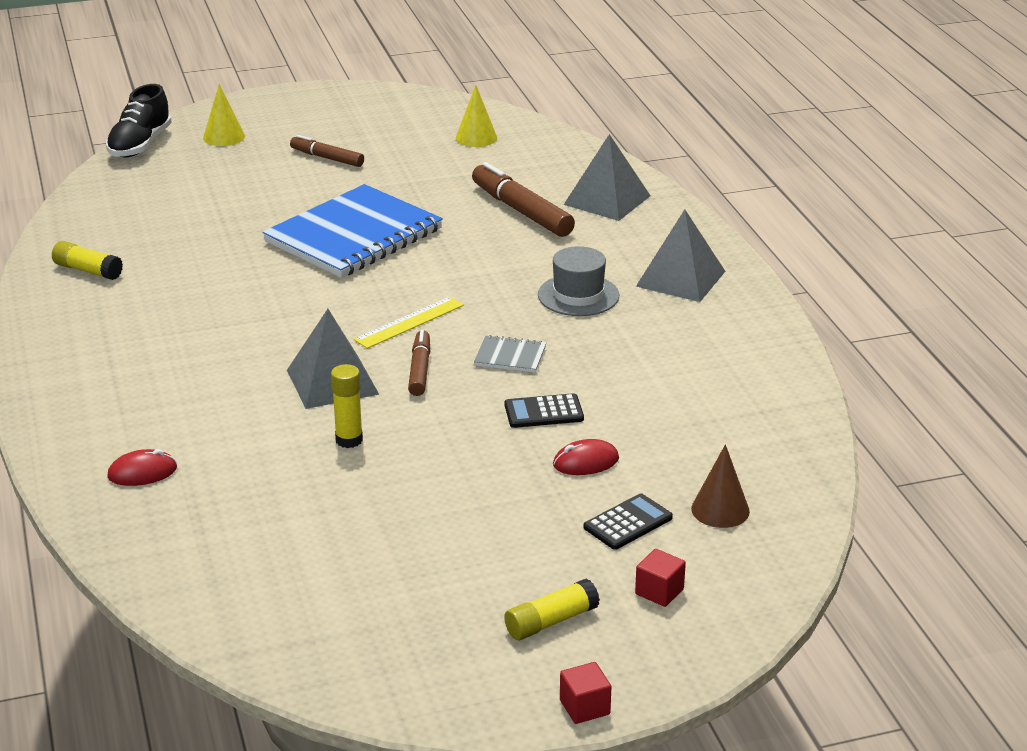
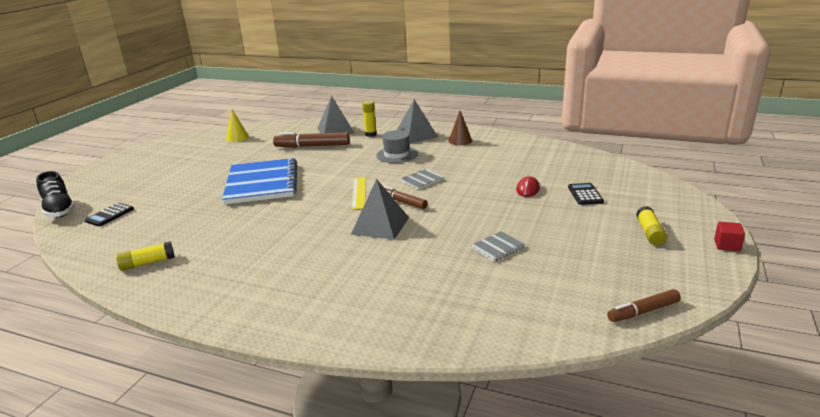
camera: 50 degrees left, 5 degrees down
red mouse [107,449,177,486] -> none
yellow cone [203,84,245,146] -> none
brown marker [290,135,364,167] -> brown marker moved to [607,289,681,322]
yellow glue stick [331,364,363,448] -> yellow glue stick moved to [362,101,377,137]
black calculator [504,393,584,428] -> black calculator moved to [85,203,134,227]
red cube [635,549,686,607] -> none
brown cone [691,444,750,528] -> brown cone moved to [448,110,472,145]
none -> grey notebook [470,231,525,261]

